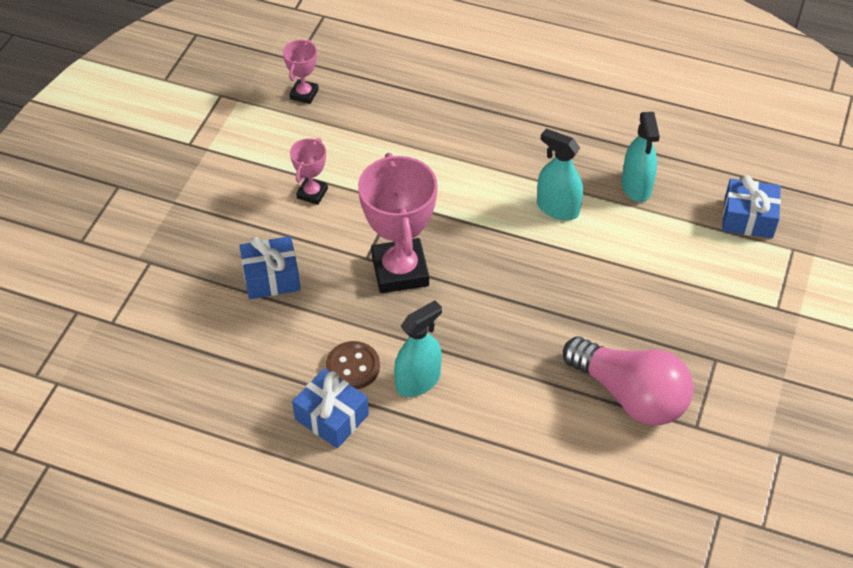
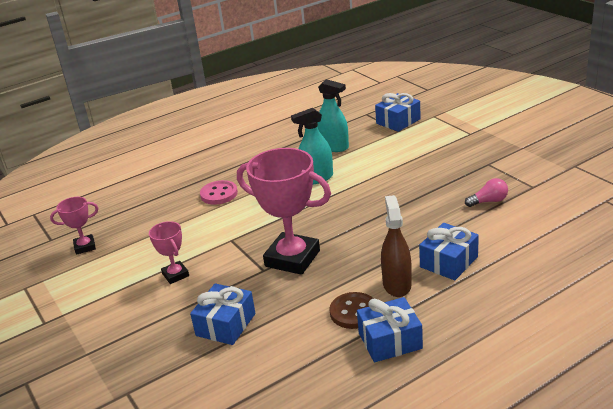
camera: 50 degrees left, 20 degrees down
pink trophy [283,40,319,104] -> pink trophy turned 75 degrees counterclockwise [50,197,98,255]
turquoise spray bottle [394,300,442,397] -> brown spray bottle [381,195,412,297]
pink light bulb [563,336,694,426] -> pink light bulb [465,178,508,207], size x0.43
none -> pink button [200,180,238,205]
none -> blue gift [419,223,479,280]

